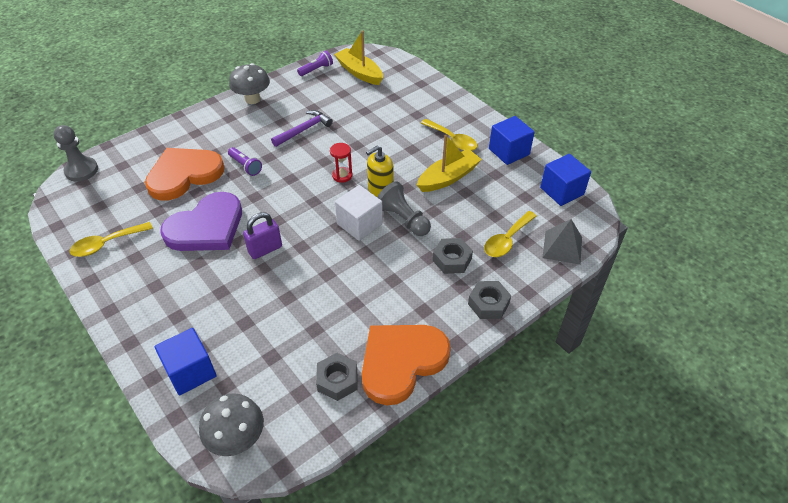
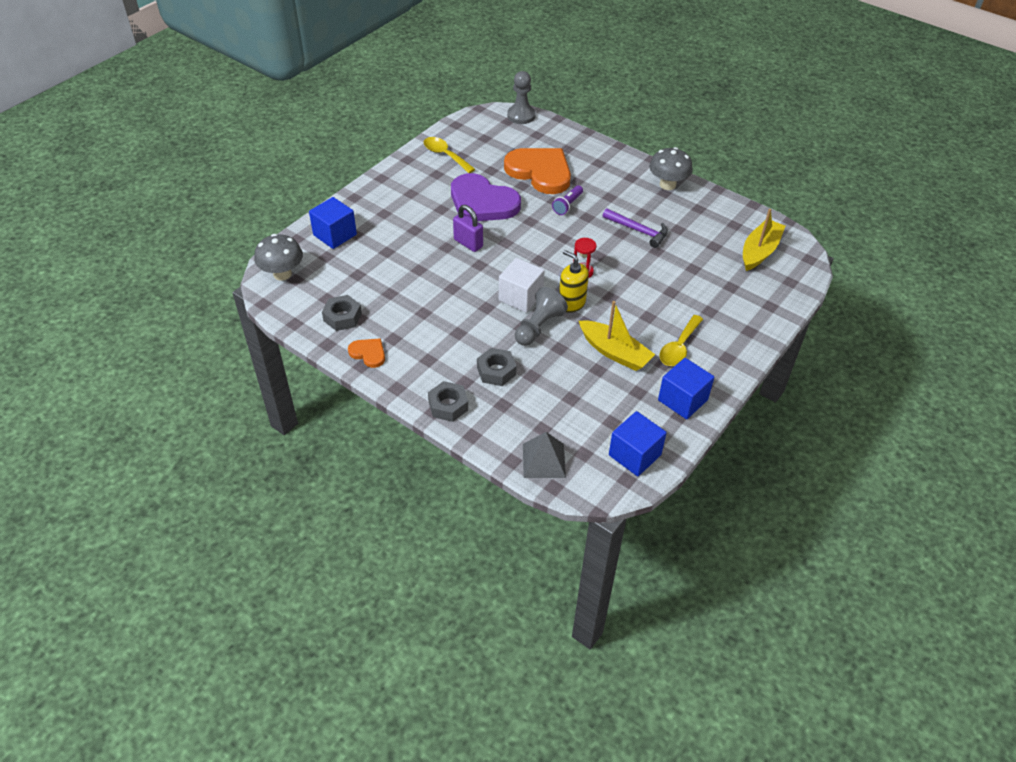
camera: 75 degrees right, 0 degrees up
purple flashlight [297,51,333,76] -> none
orange heart [362,325,451,405] -> orange heart [348,338,385,368], size x0.46
yellow spoon [484,211,537,257] -> none

